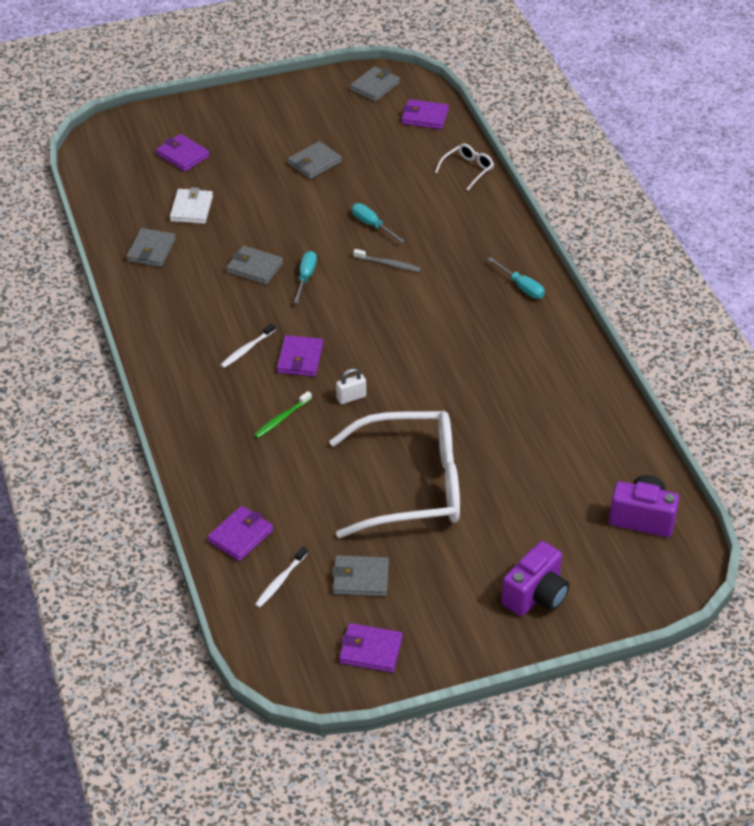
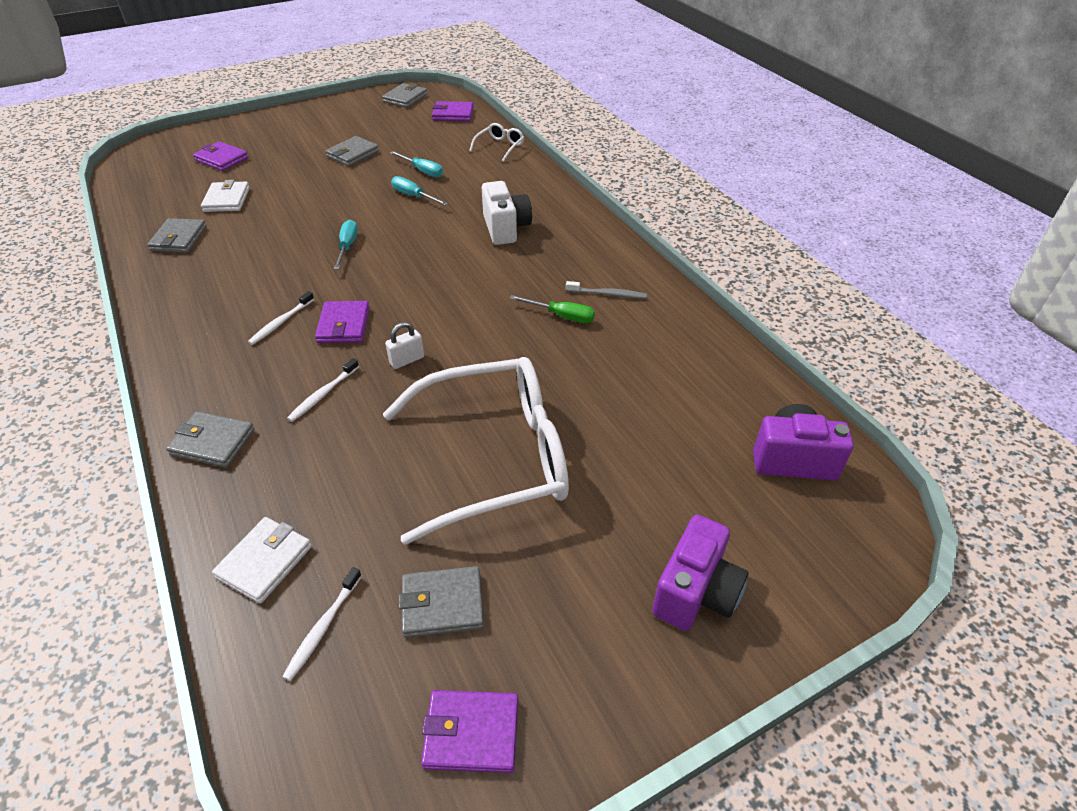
camera: 10 degrees left, 0 degrees up
purple wallet [207,506,273,561] -> white wallet [212,517,312,604]
grey wallet [226,246,283,285] -> grey wallet moved to [166,411,254,468]
green toothbrush [254,391,312,438] -> white toothbrush [287,358,359,422]
grey toothbrush [353,249,421,272] -> grey toothbrush moved to [566,281,647,299]
turquoise screwdriver [487,257,545,299] -> turquoise screwdriver moved to [390,151,443,177]
none -> white camera [482,181,532,245]
none -> green screwdriver [509,295,595,323]

